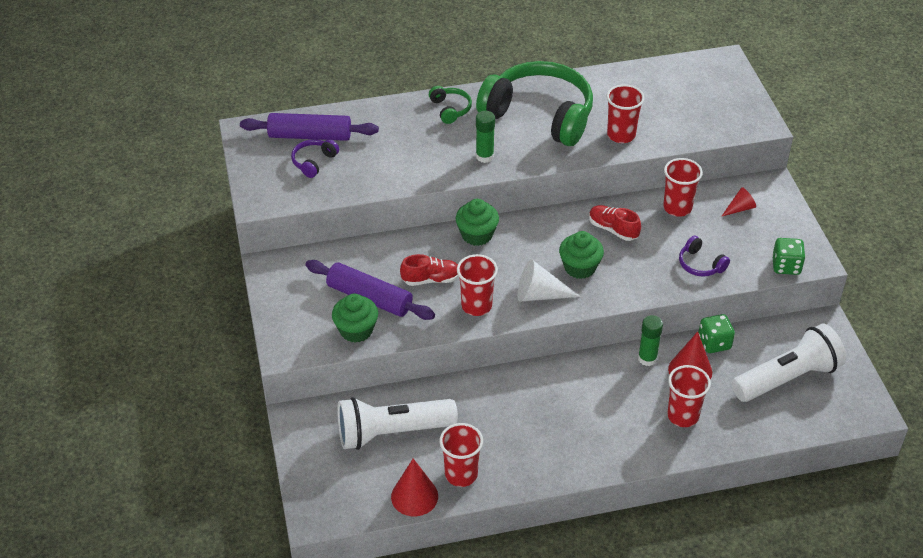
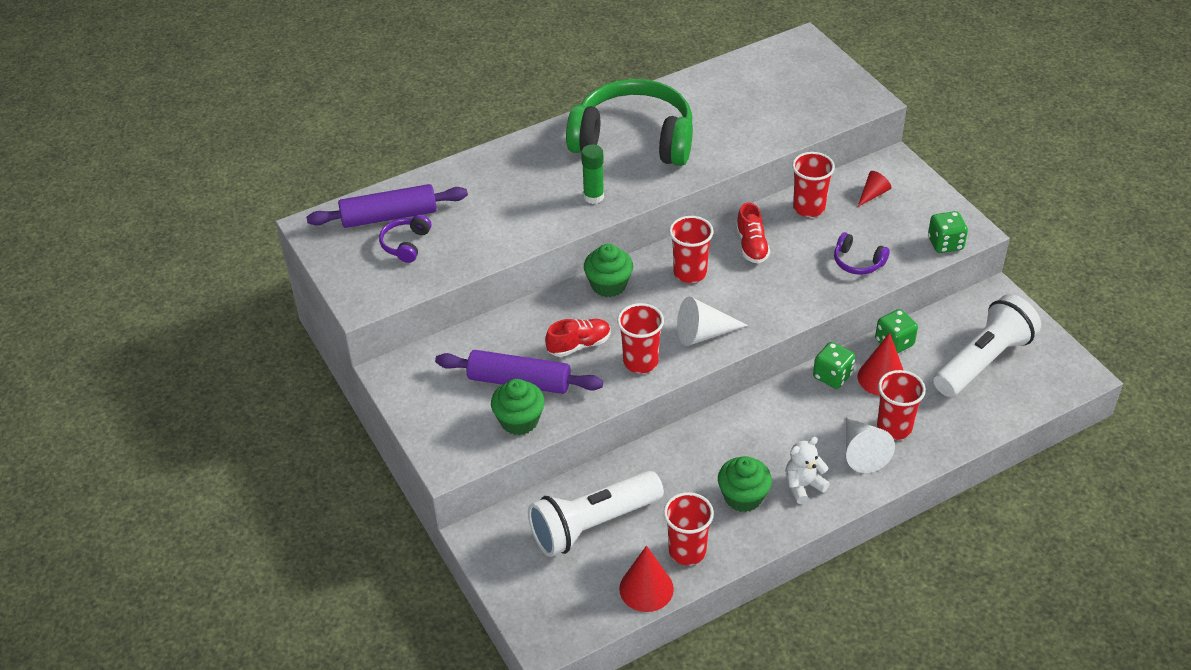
camera: 15 degrees left, 0 degrees up
green headphones [429,86,472,124] -> none
green cupcake [559,231,604,279] -> green cupcake moved to [718,456,772,512]
red shoe [589,205,641,241] -> red shoe turned 120 degrees counterclockwise [736,202,770,263]
red cup [606,84,645,143] -> red cup moved to [669,216,714,283]
green glue stick [638,315,663,366] -> green dice [813,342,855,389]
none -> white teddy bear [785,437,830,504]
none -> white cone [846,417,895,473]

